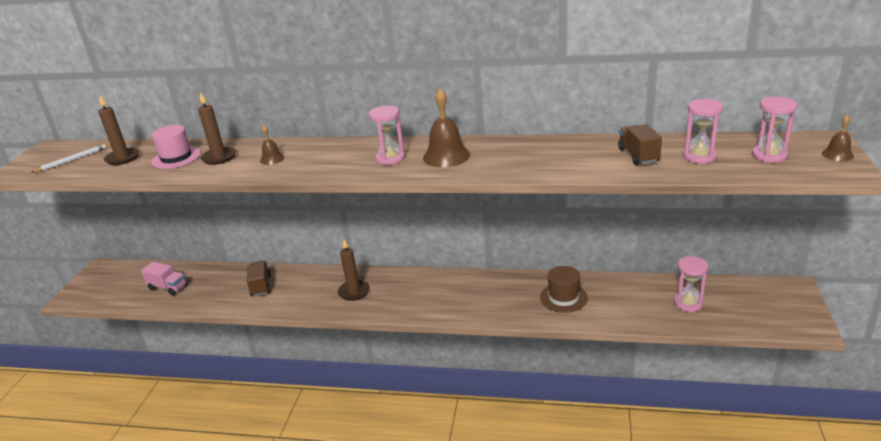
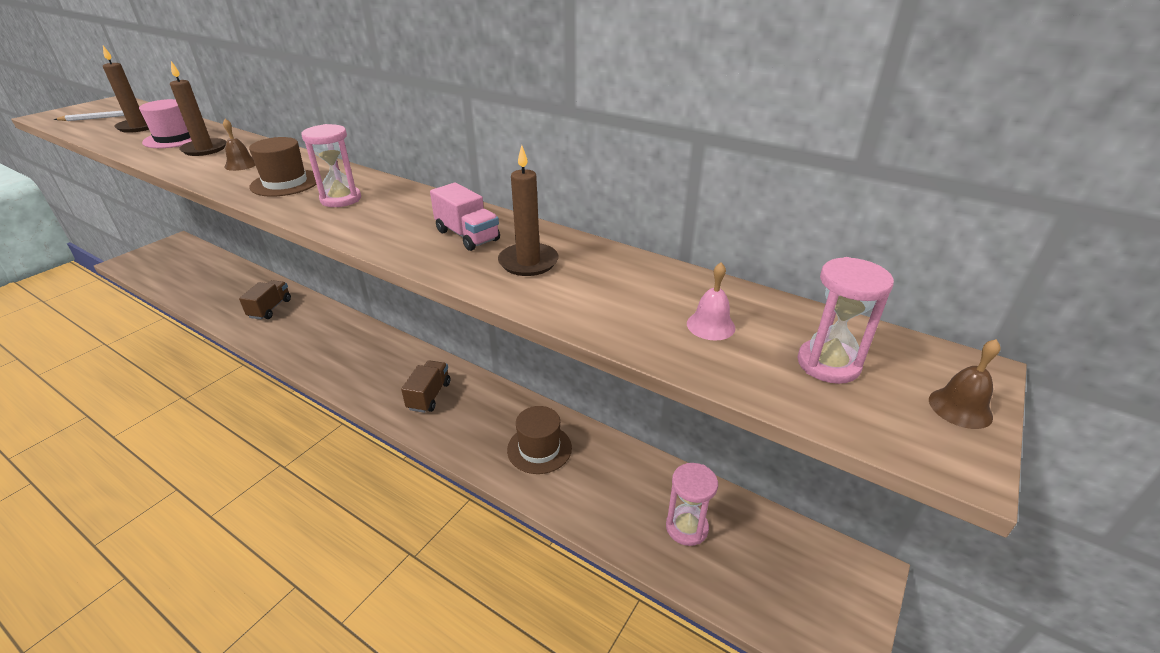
camera: 20 degrees right, 5 degrees up
pink truck [141,262,187,296] -> pink truck moved to [430,183,500,251]
brown candle [338,240,370,301] -> brown candle moved to [498,145,559,276]
brown bell [423,88,470,167] -> none
brown truck [618,124,662,165] -> brown truck moved to [401,360,450,413]
pink hourglass [683,99,723,164] -> pink bell [687,262,735,340]
none -> brown hat [249,137,316,197]

